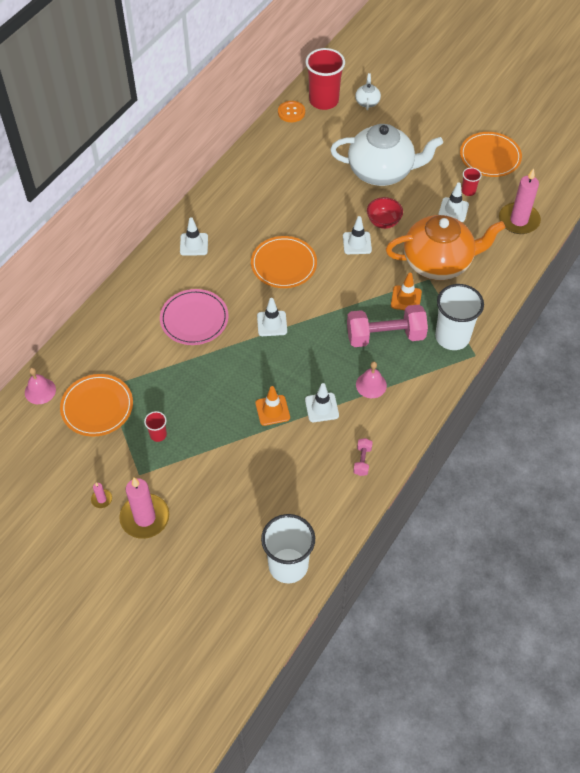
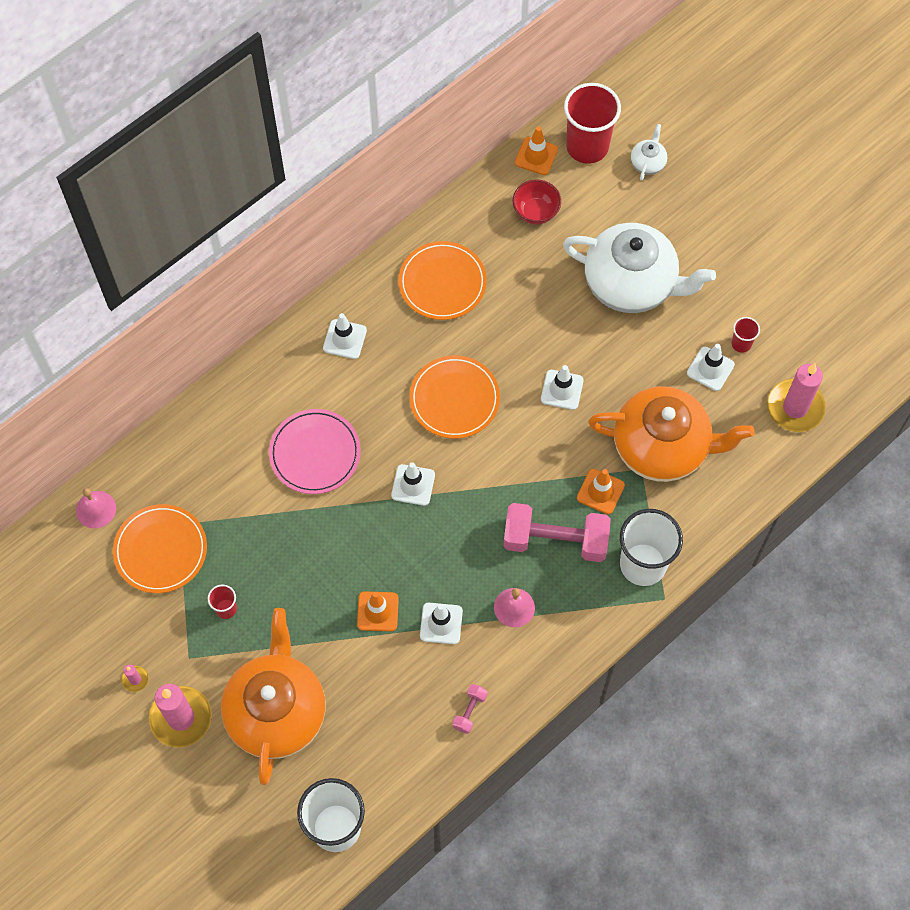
camera: 15 degrees right, 10 degrees up
orange button [278,101,305,122] -> orange traffic cone [515,126,558,175]
red bowl [367,197,403,229] -> red bowl moved to [513,180,561,225]
orange plate [460,132,522,177] -> orange plate moved to [398,241,487,320]
none -> orange teapot [221,608,325,785]

